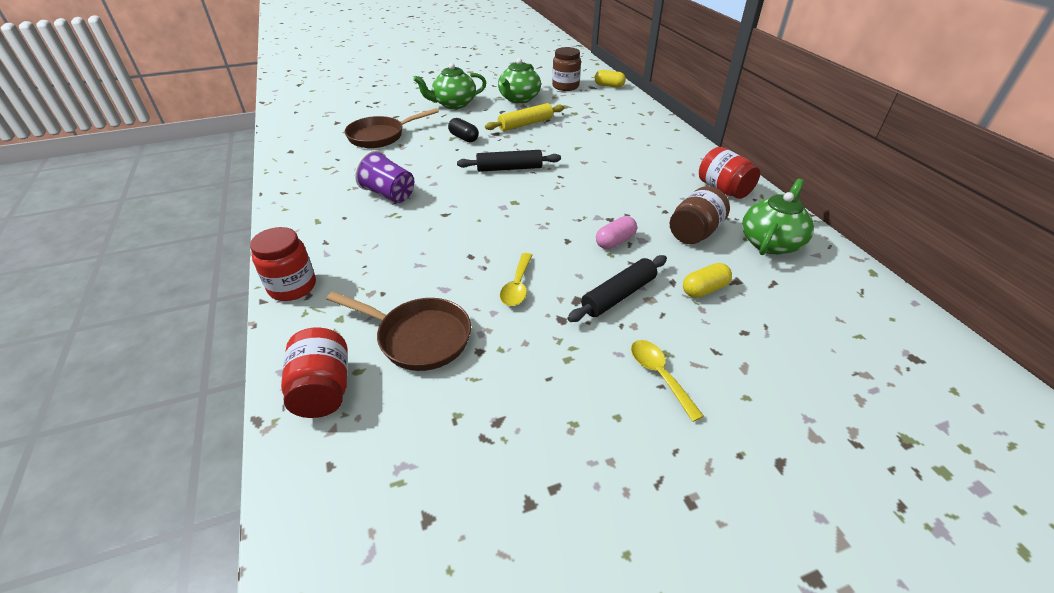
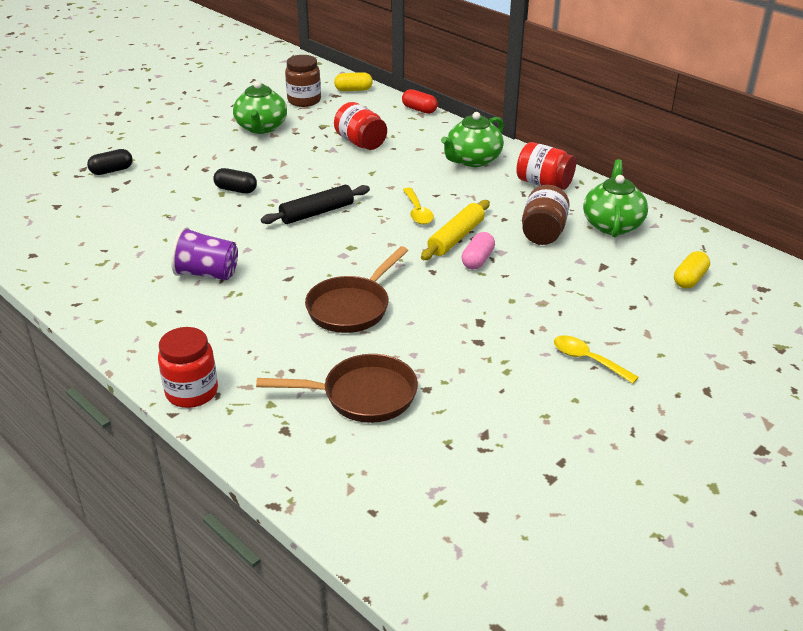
camera: 25 degrees left, 5 degrees down
red jar [281,328,348,418] -> red jar moved to [334,102,387,150]
brown pan [344,108,439,148] -> brown pan moved to [305,246,408,333]
green teapot [413,63,486,109] -> green teapot moved to [441,112,504,167]
yellow rolling pin [485,103,564,131] -> yellow rolling pin moved to [421,200,490,260]
yellow spoon [500,253,532,306] -> yellow spoon moved to [403,188,434,224]
black rolling pin [568,255,667,322] -> none
yellow capsule [683,263,732,298] -> yellow capsule moved to [674,251,710,289]
none -> black capsule [87,149,133,175]
none -> red capsule [402,89,438,114]

